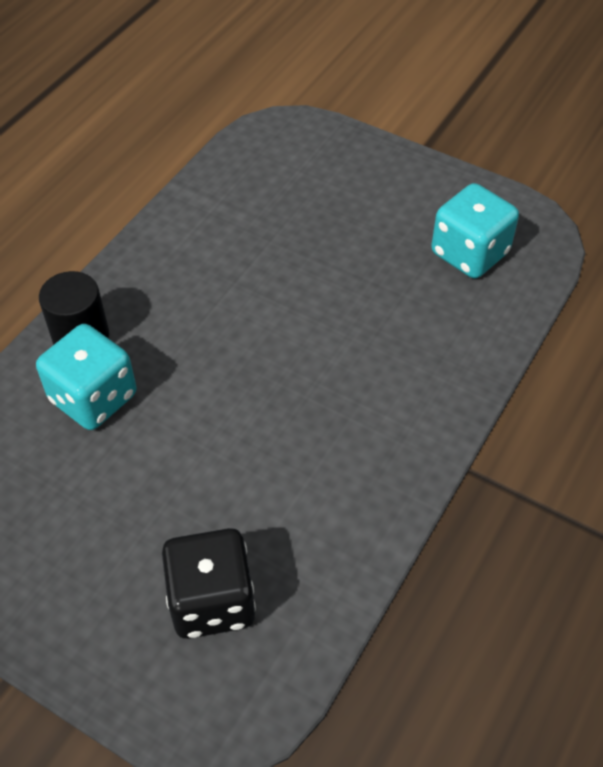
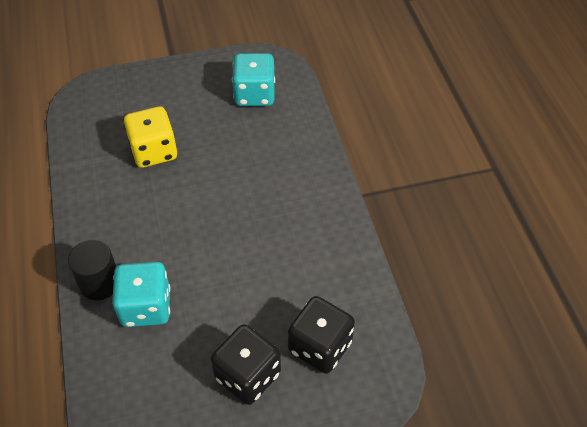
camera: 45 degrees left, 0 degrees up
none -> yellow dice [124,106,177,168]
none -> black dice [210,324,281,405]

